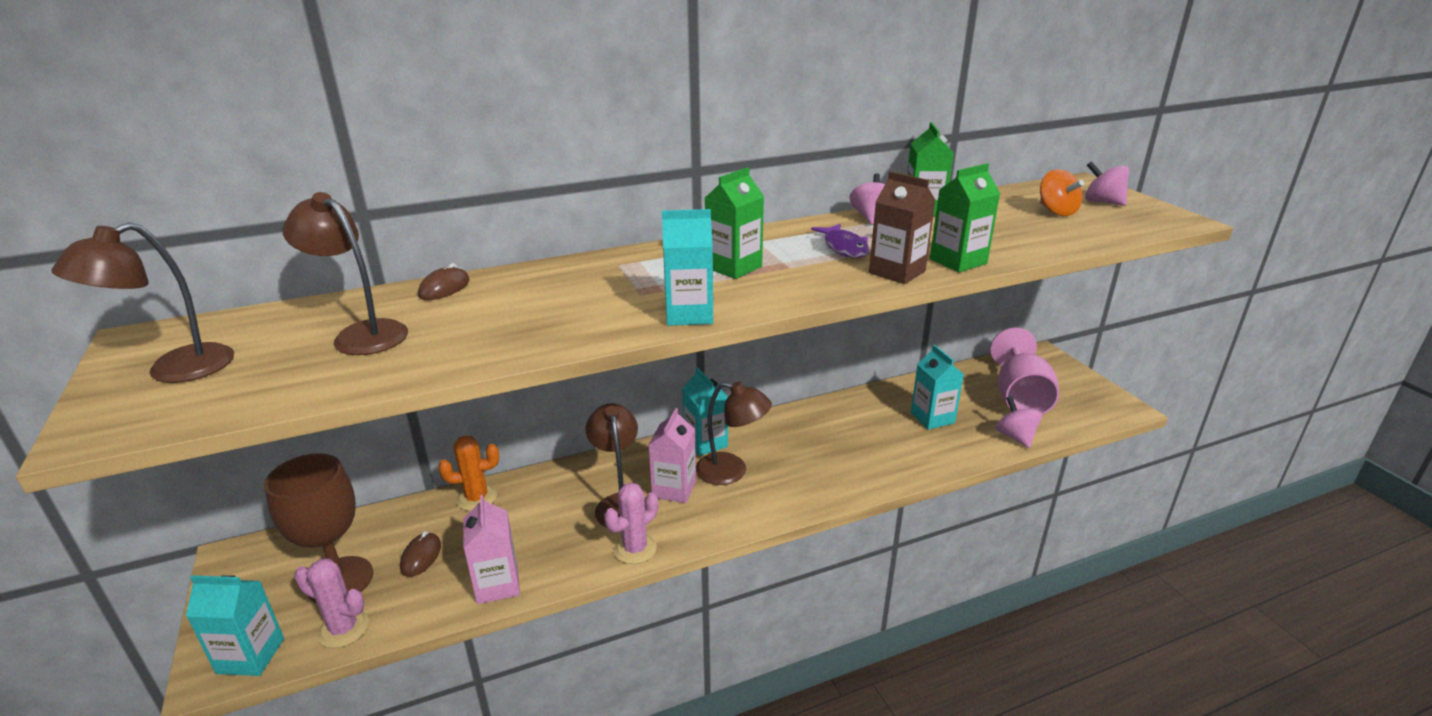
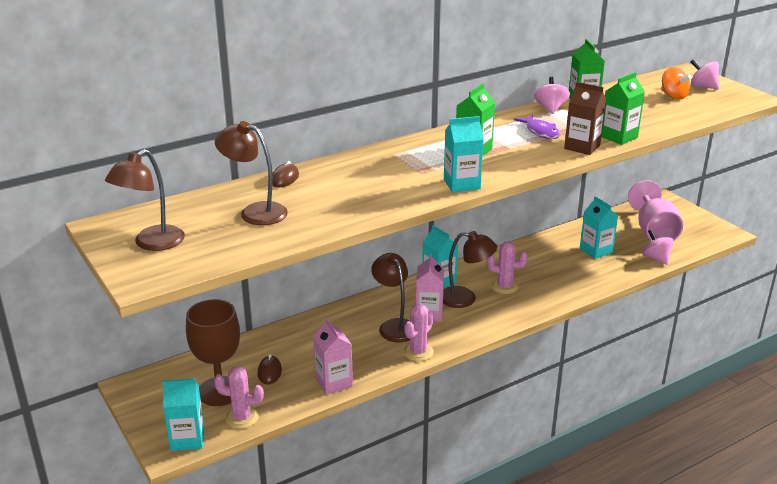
camera: 10 degrees left, 0 degrees up
orange cactus [438,435,499,511] -> none
none -> pink cactus [487,241,528,294]

